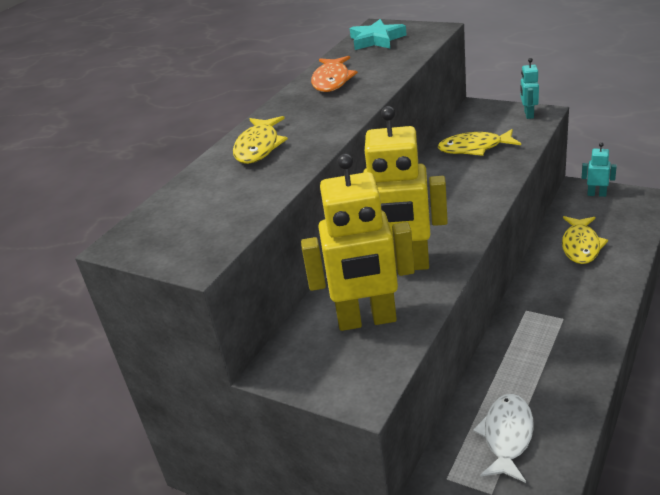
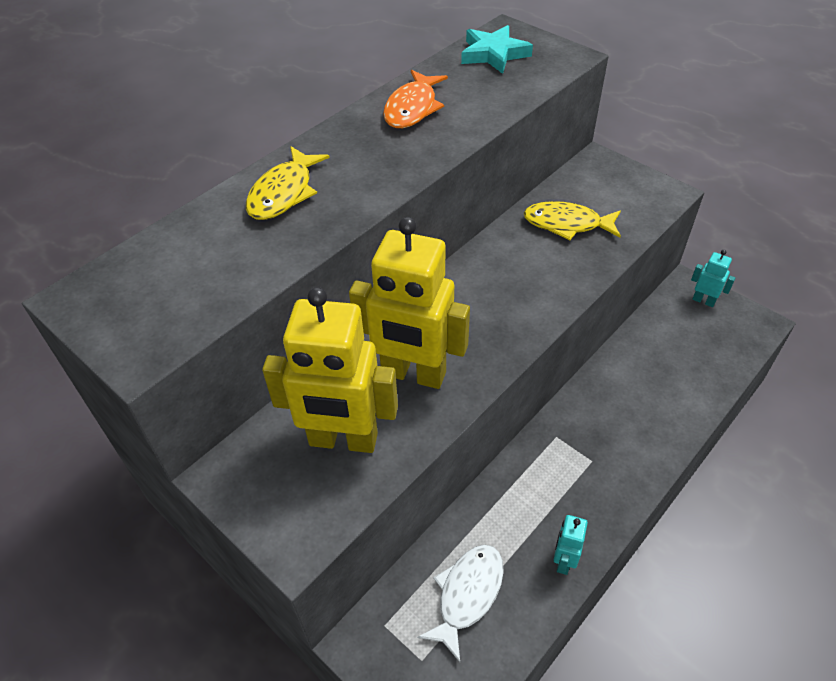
camera: 10 degrees right, 15 degrees up
turquoise robot [520,58,539,119] -> turquoise robot moved to [554,515,588,575]
yellow fish [562,216,608,264] -> none

